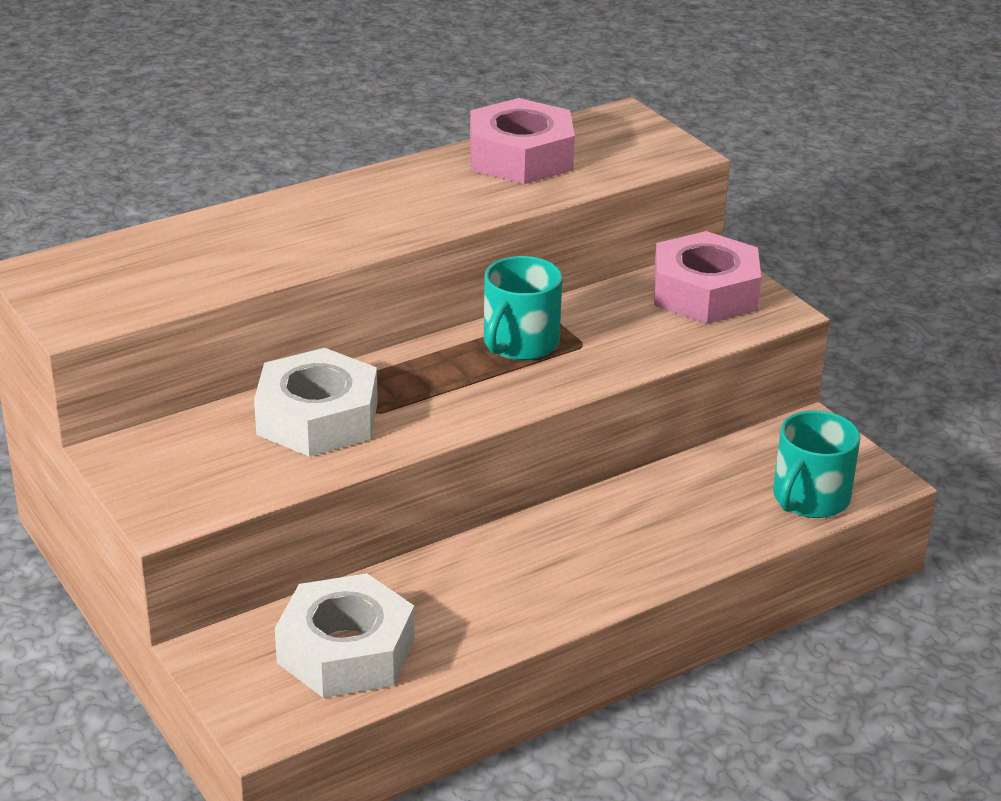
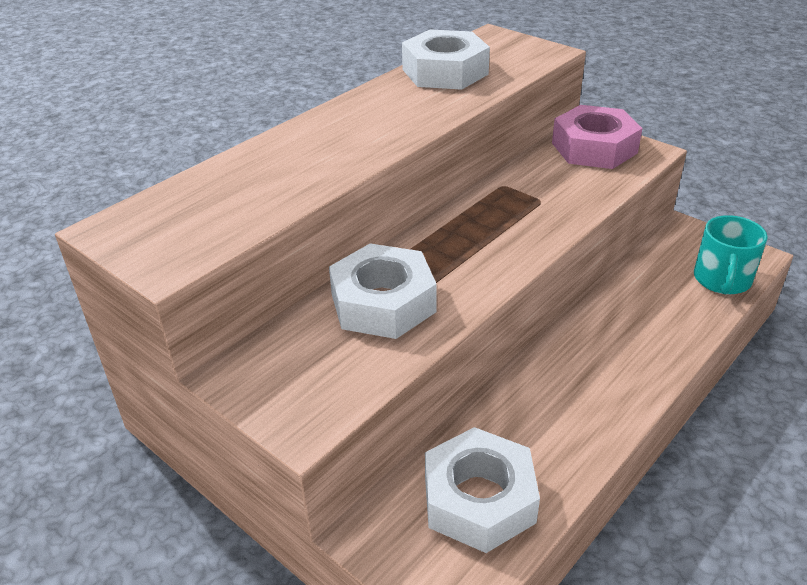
camera: 15 degrees left, 5 degrees up
pink nut [470,98,575,184] -> white nut [402,29,490,90]
turquoise mug [484,256,563,360] -> none

